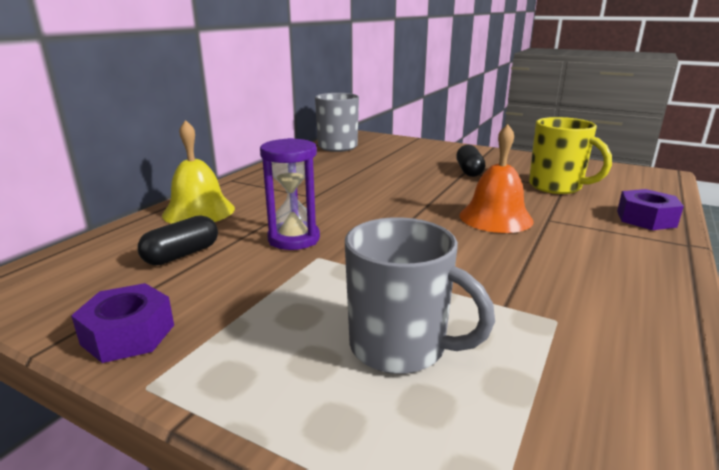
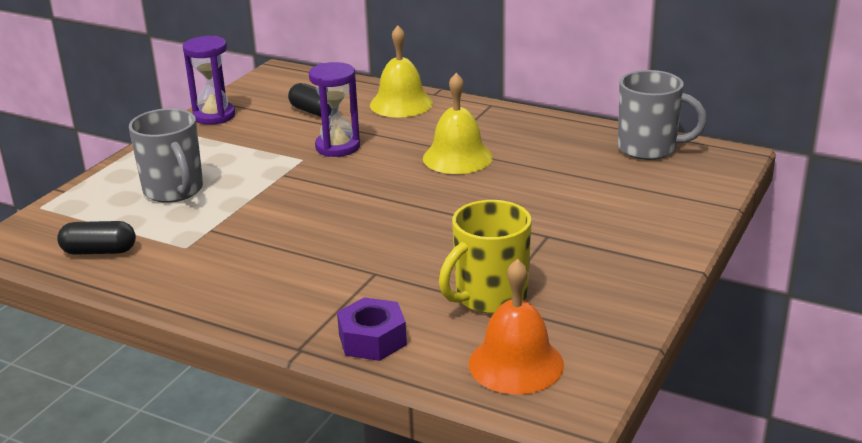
camera: 90 degrees right, 5 degrees up
purple nut [71,283,174,363] -> purple hourglass [183,36,235,125]
grey mug [345,217,495,374] -> grey mug turned 60 degrees counterclockwise [129,108,203,203]
black capsule [456,145,485,177] -> black capsule moved to [57,221,136,255]
orange bell [459,124,534,233] -> orange bell moved to [469,259,564,394]
none -> yellow bell [423,73,493,174]

